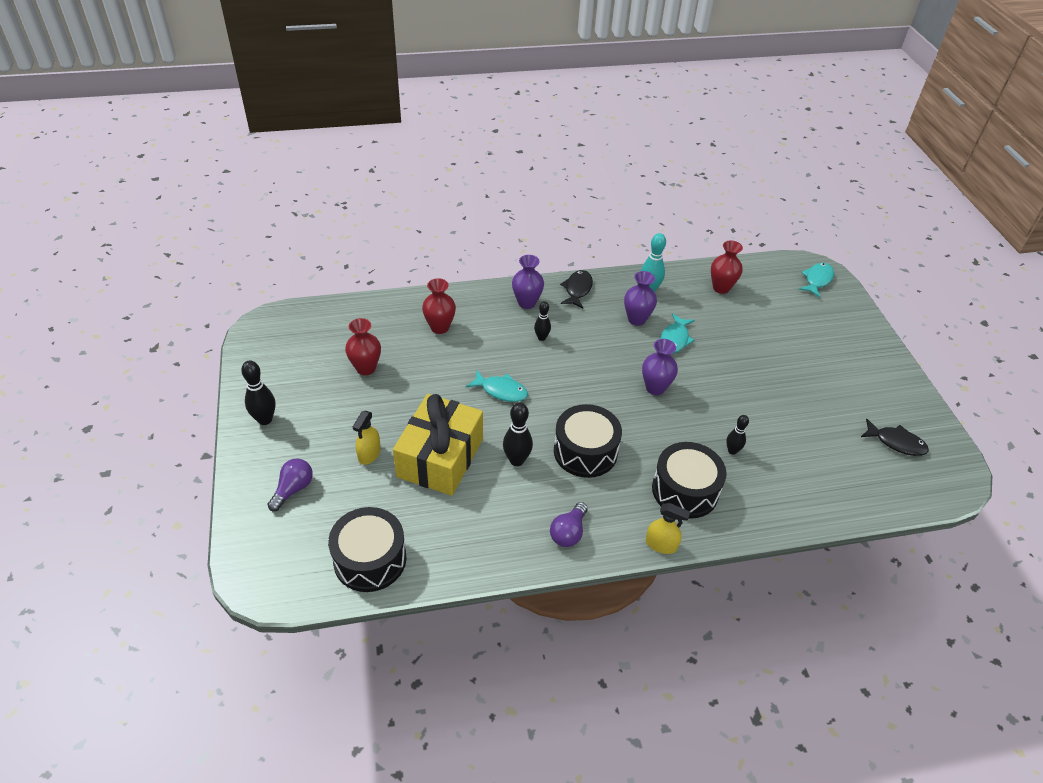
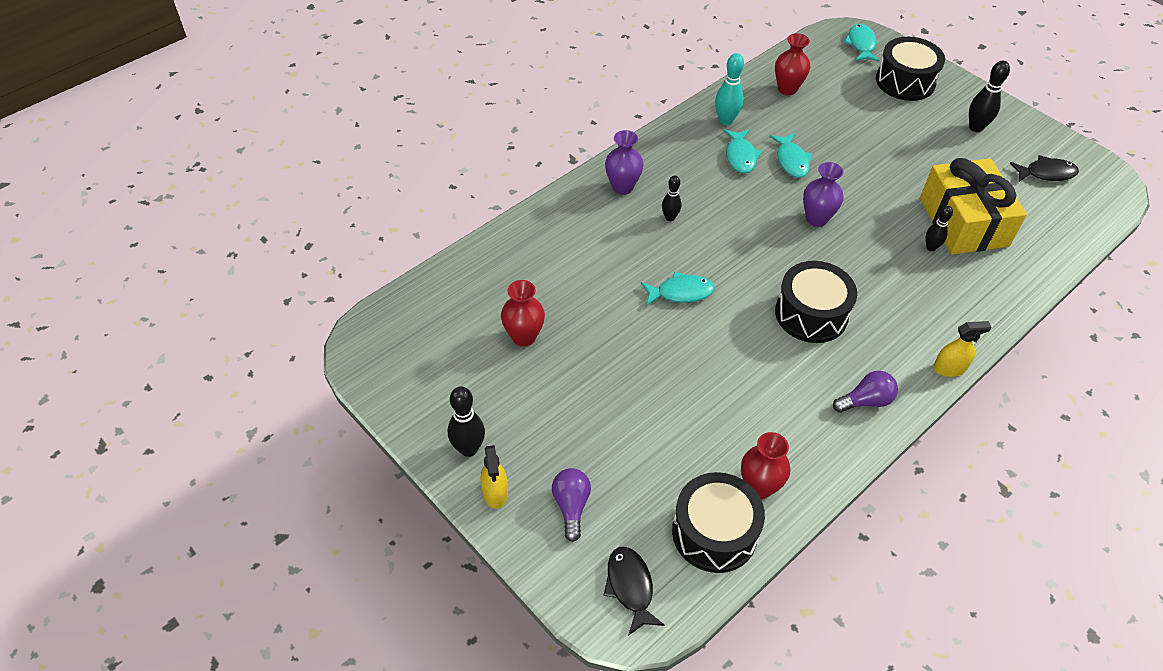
camera: 30 degrees left, 5 degrees up
yellow spray bottle [353,411,381,465] -> yellow spray bottle moved to [481,445,508,509]
yellow gift [393,394,483,496] -> yellow gift moved to [920,158,1027,254]
red vase [422,278,456,334] -> red vase moved to [741,432,791,499]
black bowling pin [503,402,533,466] -> black bowling pin moved to [969,61,1010,132]
purple light bulb [550,502,588,547] -> purple light bulb turned 105 degrees counterclockwise [833,371,898,413]
black fish [560,270,593,308] -> black fish moved to [603,547,665,636]
purple vase [624,271,657,326] -> turquoise fish [724,129,762,173]
black drum [652,442,727,519] -> black drum moved to [876,37,945,101]

